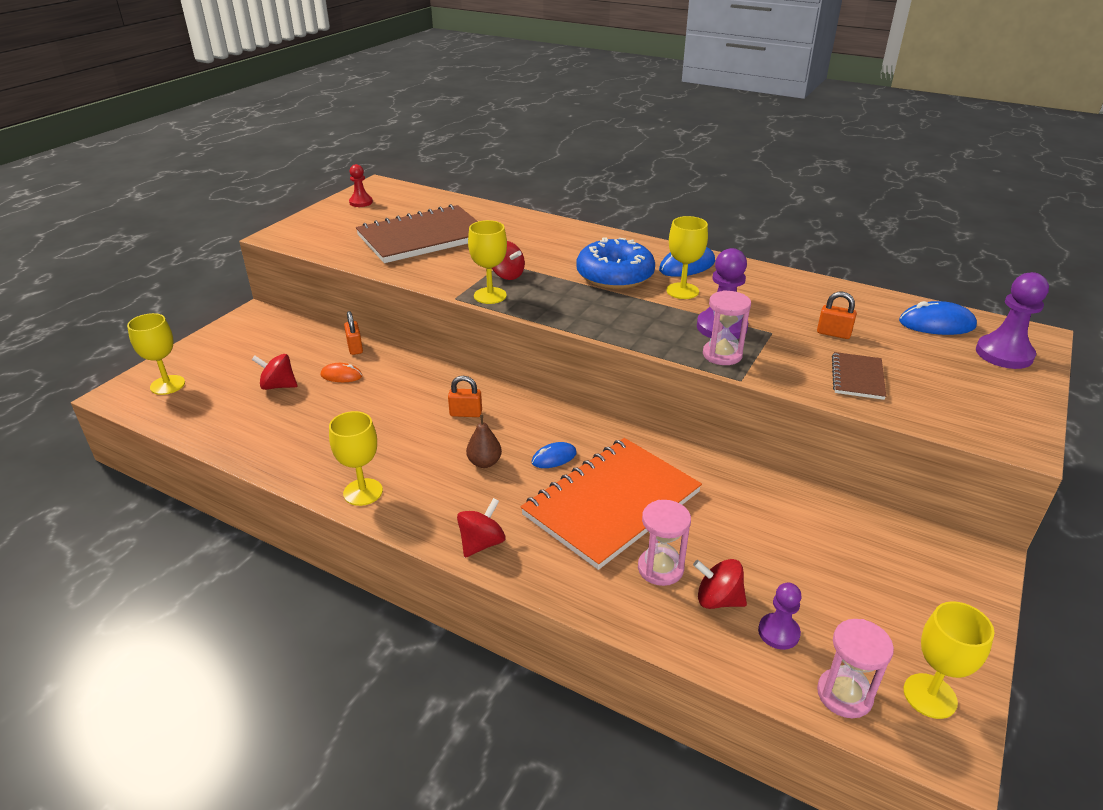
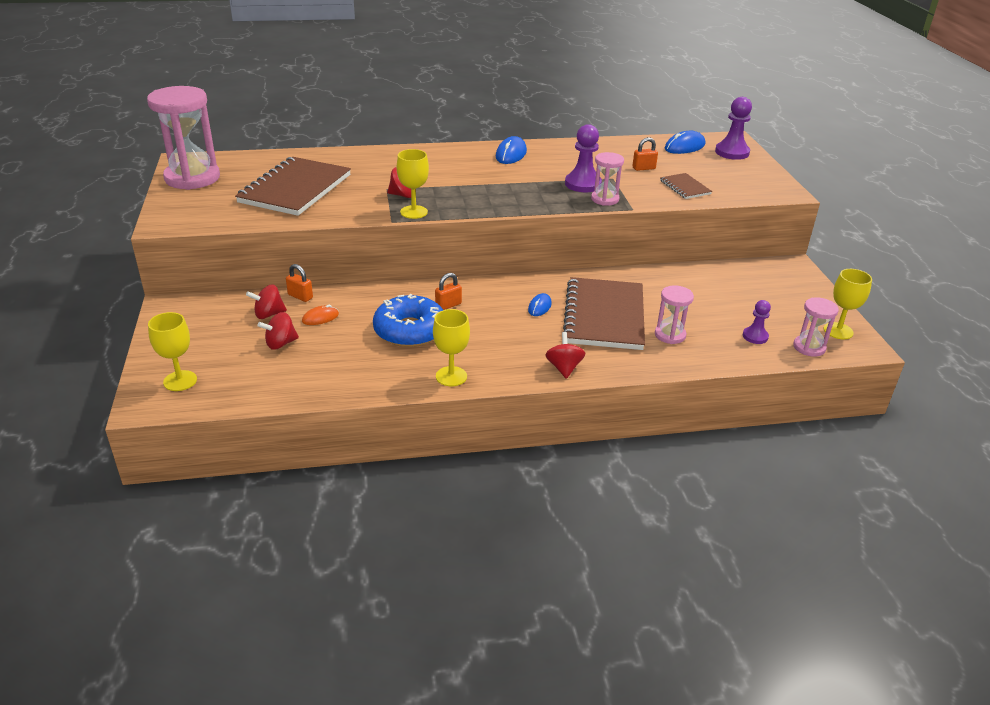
camera: 40 degrees left, 0 degrees up
red pawn [349,164,373,207] -> pink hourglass [147,86,220,190]
brown pear [466,415,502,468] -> none
orange notebook [521,438,702,570] -> brown notebook [563,277,645,350]
blue donut [576,237,655,289] -> blue donut moved to [373,294,443,347]
yellow goblet [666,216,708,299] -> none
red spinning top [693,559,747,609] -> red spinning top moved to [246,285,287,319]

